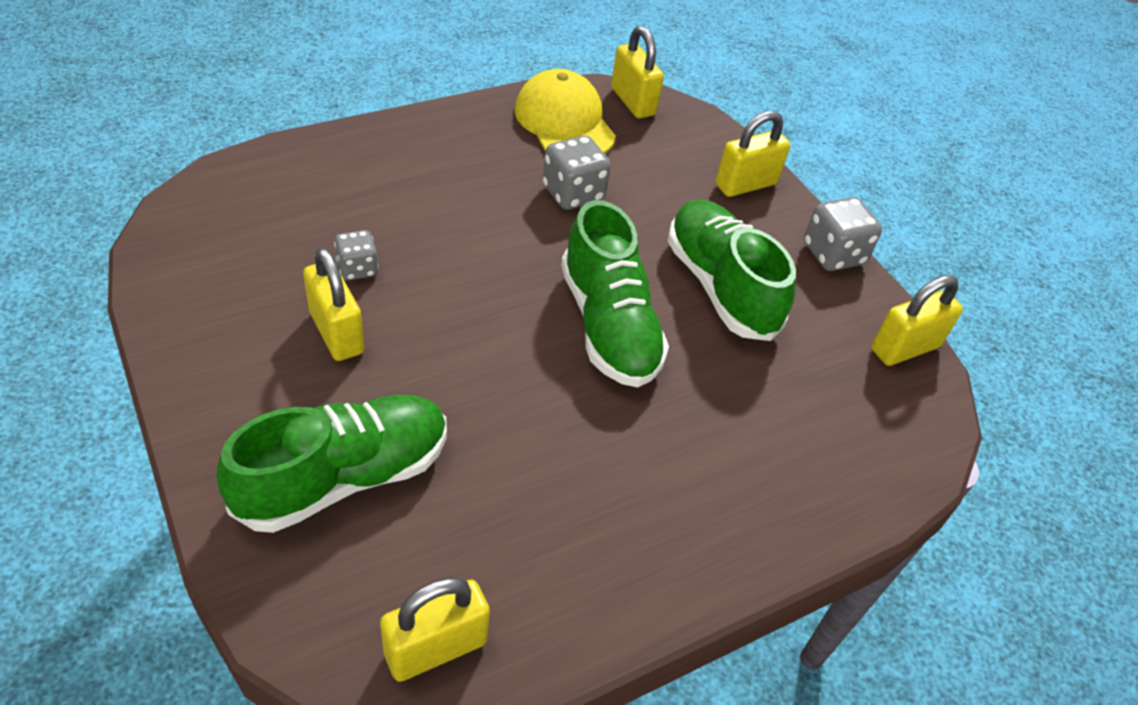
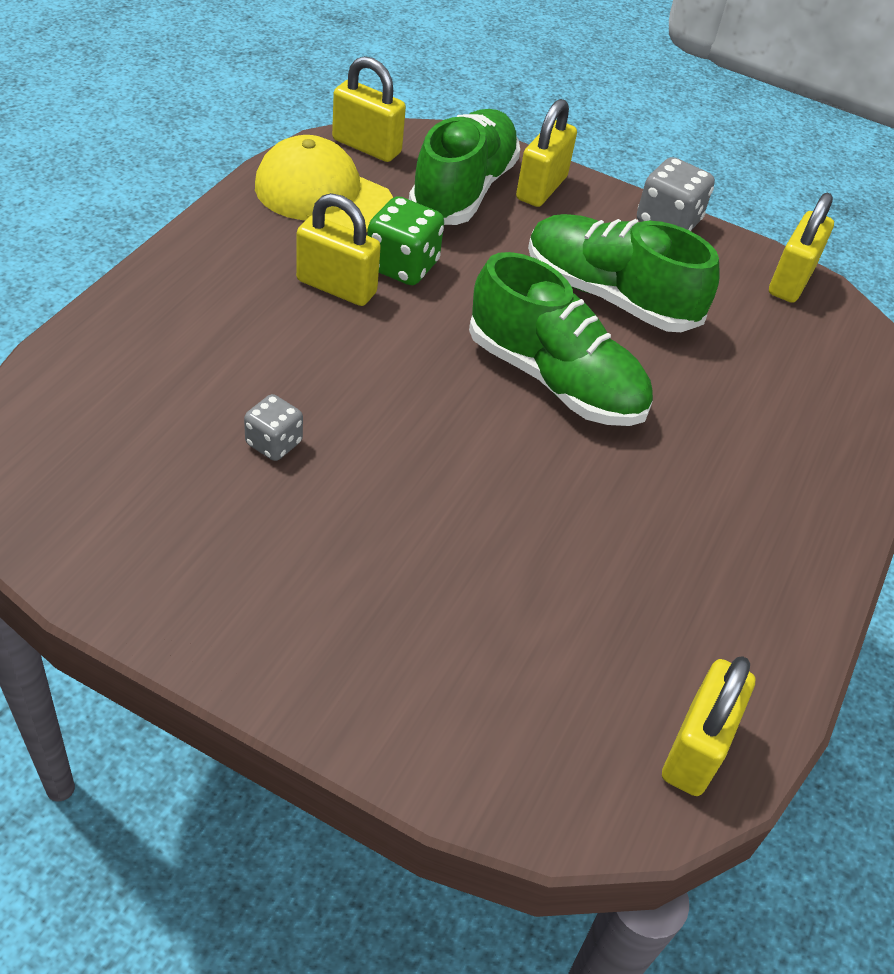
camera: 35 degrees left, 0 degrees up
green shoe [217,395,447,533] -> green shoe moved to [409,109,520,225]
yellow padlock [303,248,364,361] -> yellow padlock moved to [296,193,381,306]
grey dice [543,136,611,210] -> green dice [367,196,444,285]

